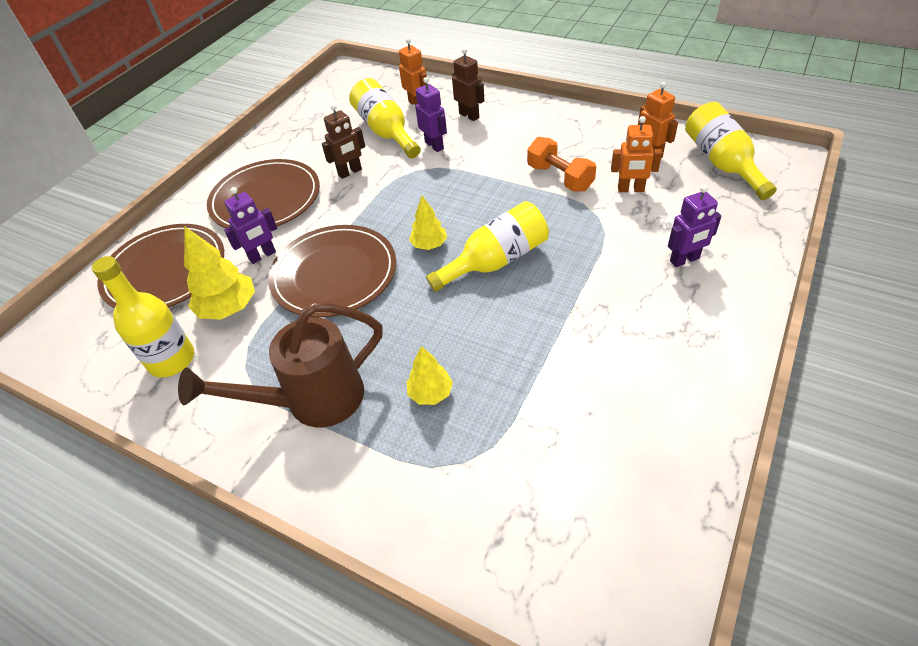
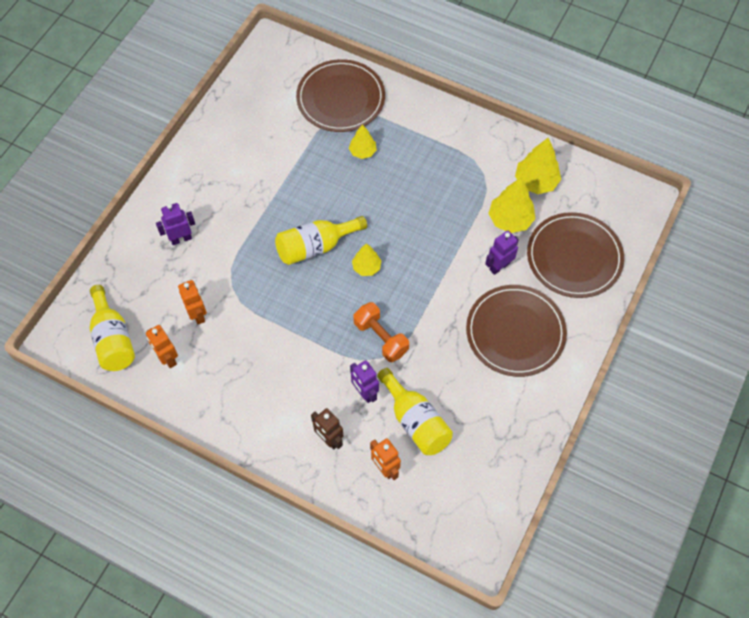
camera: 175 degrees right, 15 degrees up
yellow bottle [92,256,194,377] -> yellow tree [515,138,561,194]
brown watering can [178,302,383,427] -> none
brown plate [268,225,396,318] -> brown plate moved to [296,59,385,132]
brown robot [322,104,365,179] -> none
orange dumbbell [527,137,596,192] -> orange dumbbell moved to [353,302,409,362]
orange robot [611,116,662,192] -> orange robot turned 60 degrees clockwise [178,280,207,325]

